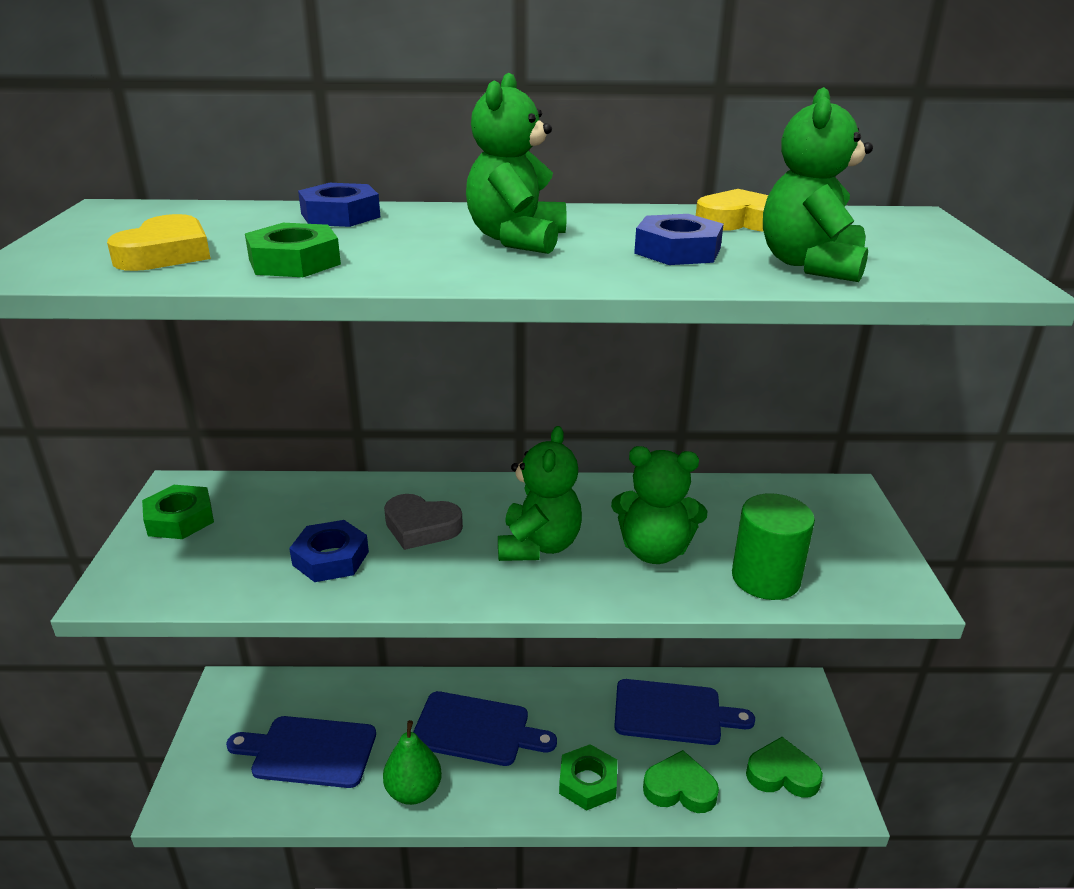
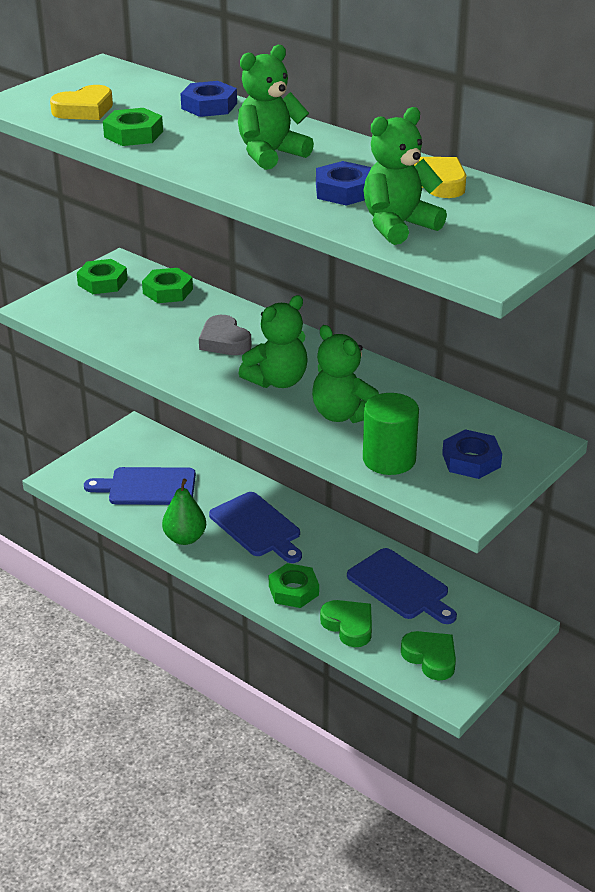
camera: 40 degrees right, 5 degrees up
blue cutting board [226,716,376,788] -> blue cutting board turned 45 degrees counterclockwise [84,467,196,505]
blue nut [289,520,369,582] -> blue nut moved to [442,429,502,479]
none -> green nut [142,268,193,303]

